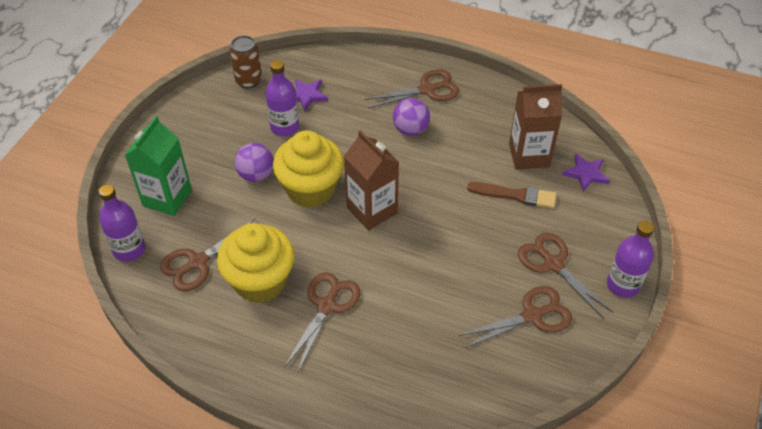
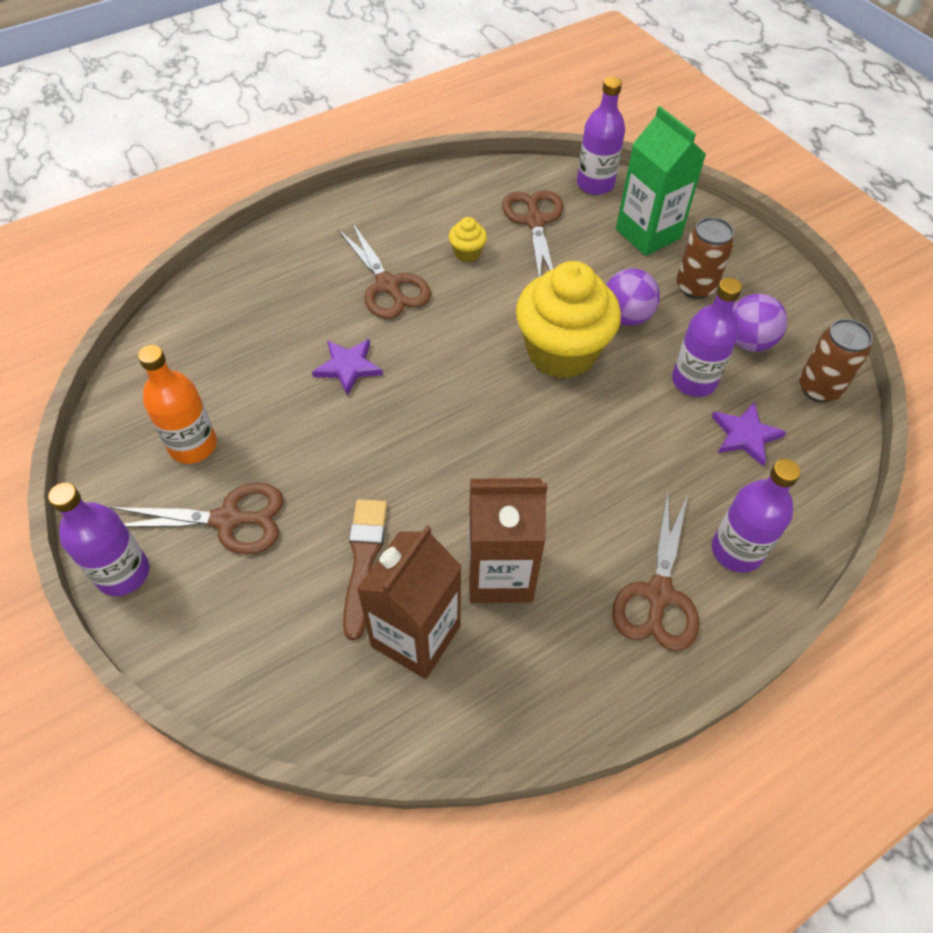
camera: 125 degrees right, 5 degrees up
yellow cupcake [217,223,294,303] -> yellow cupcake [449,217,487,262], size x0.42
brown carton [344,130,399,231] -> brown carton moved to [468,478,547,603]
purple ball [393,98,430,136] -> purple ball moved to [733,294,787,352]
brown scissors [458,286,573,348] -> orange bottle [138,345,217,464]
brown brush [467,182,556,208] -> brown brush turned 135 degrees clockwise [343,499,387,640]
purple star [562,153,610,192] -> purple star moved to [312,339,383,396]
none -> brown can [677,217,734,299]
none -> purple bottle [712,459,801,573]

